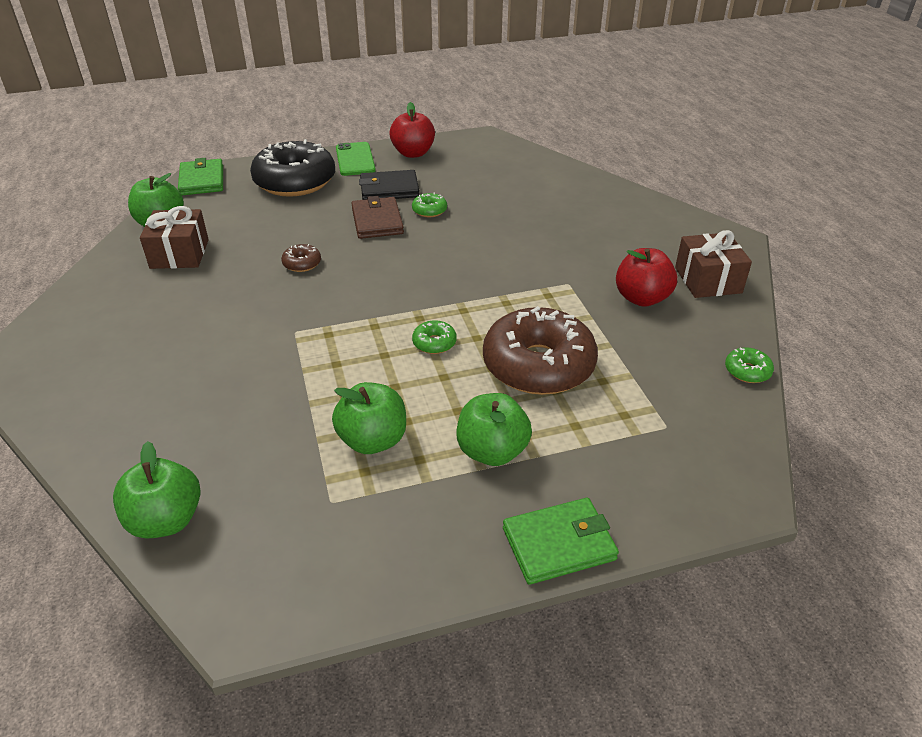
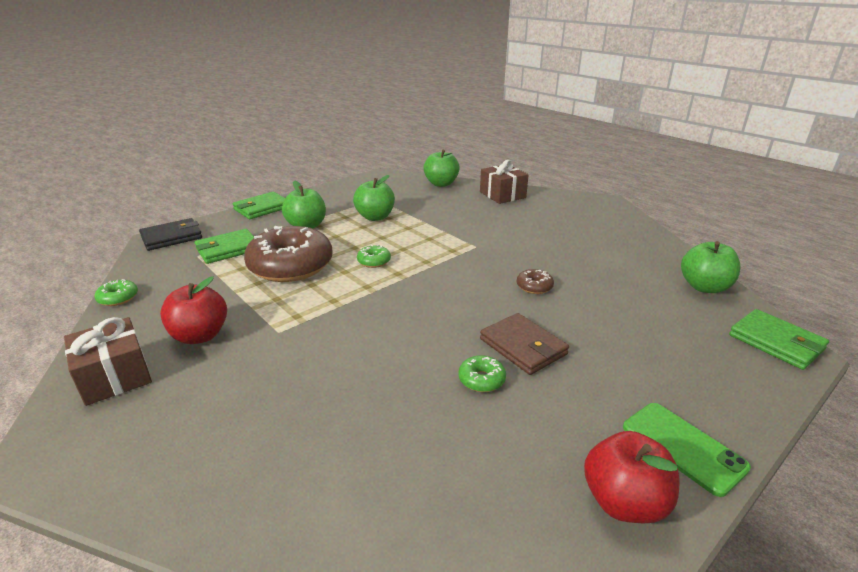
camera: 155 degrees right, 10 degrees down
brown gift [140,206,209,269] -> brown gift moved to [480,160,529,204]
black donut [250,139,335,197] -> none
black wallet [359,170,419,200] -> black wallet moved to [139,218,202,251]
none -> green wallet [195,229,254,264]

